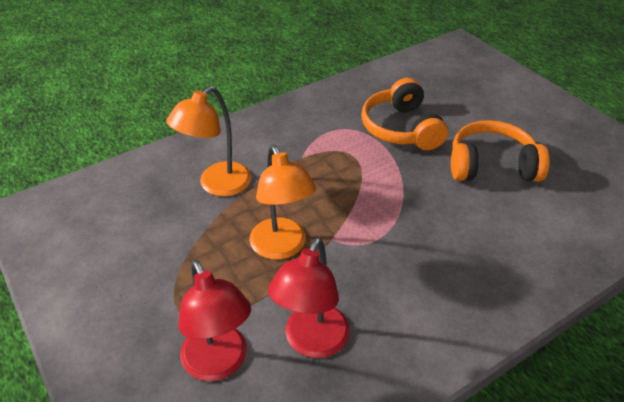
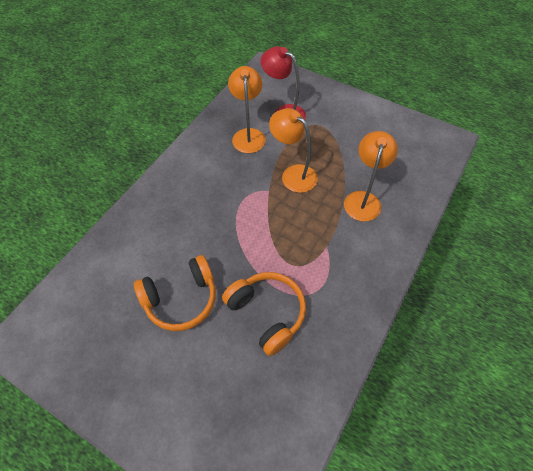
camera: 155 degrees right, 15 degrees up
red lamp [268,237,350,358] -> orange lamp [228,66,266,153]

